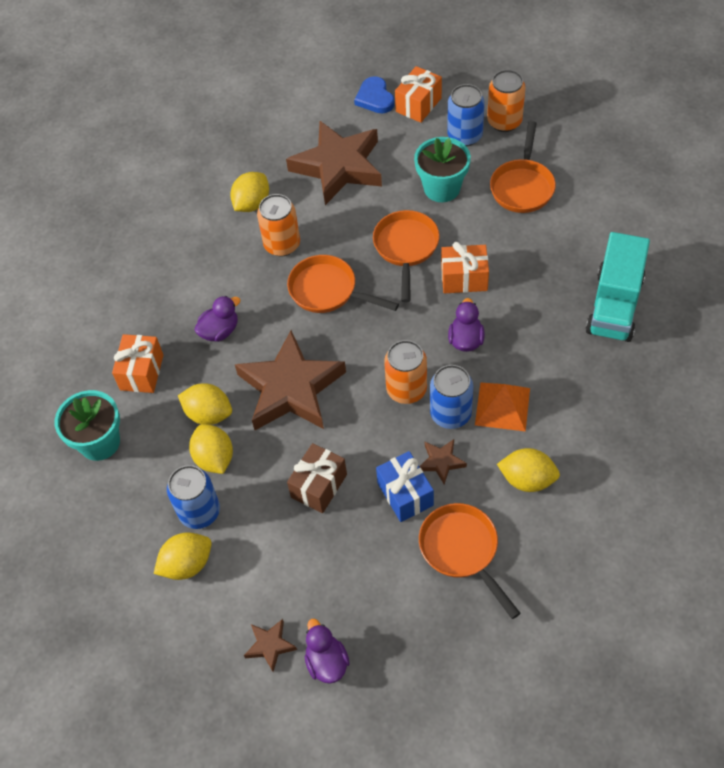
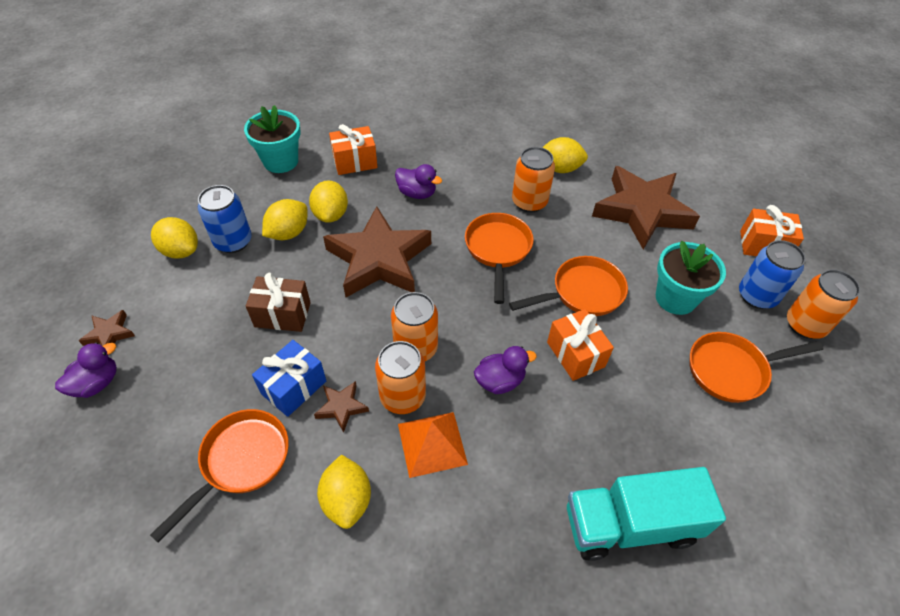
camera: 60 degrees right, 5 degrees down
blue heart [354,76,395,113] -> none
blue can [430,365,473,429] -> orange can [375,341,426,414]

